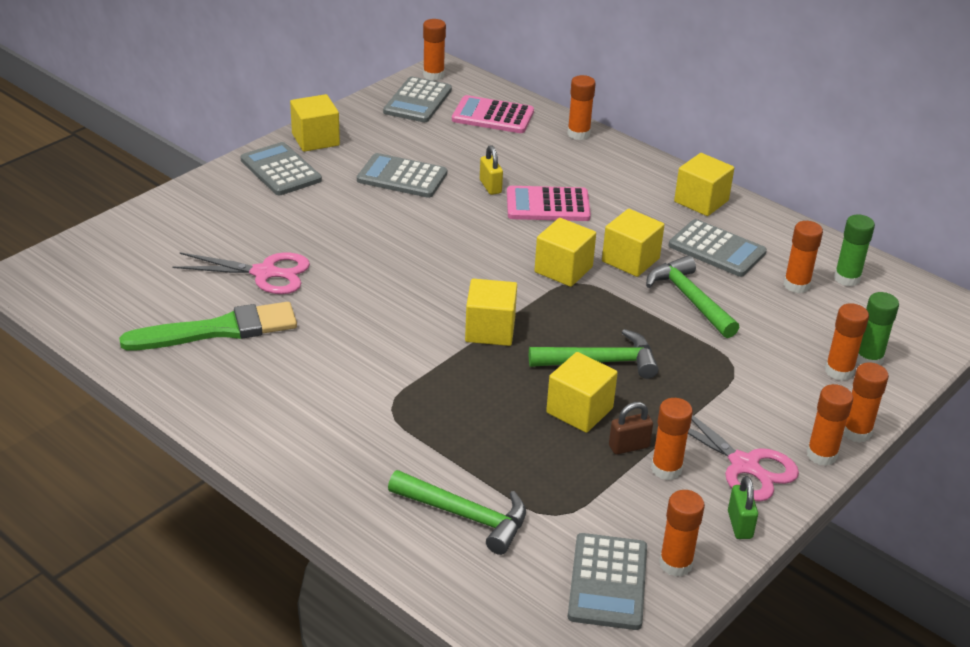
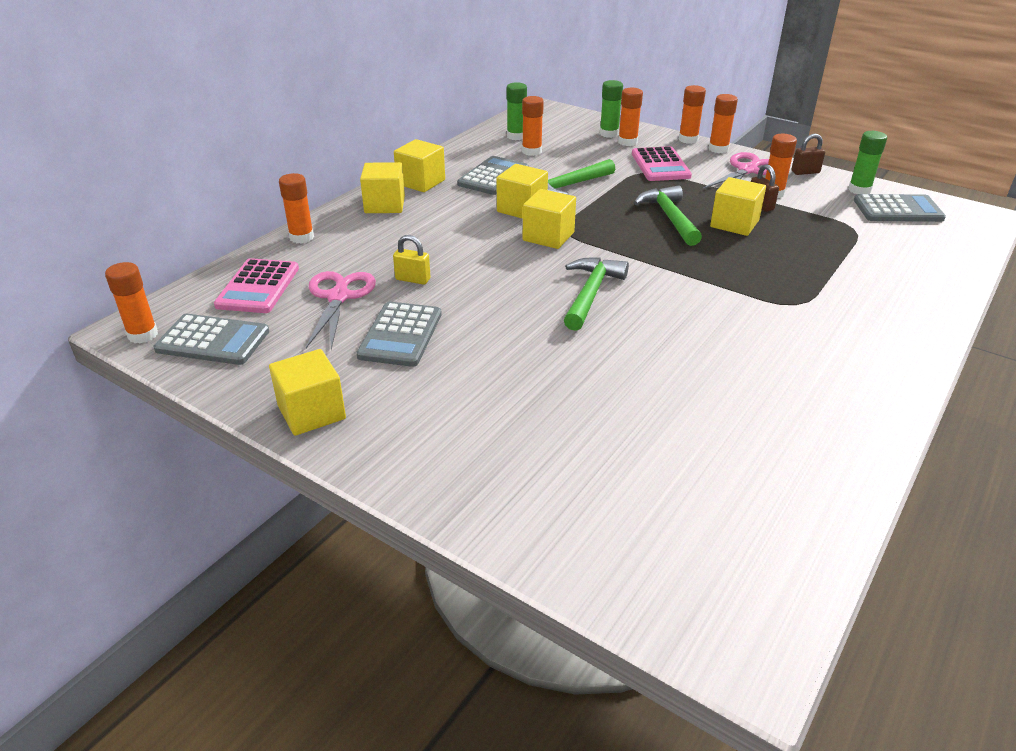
camera: 95 degrees left, 0 degrees up
green brush [119,302,297,350] -> none
pink scissors [173,252,310,294] -> pink scissors moved to [306,271,376,350]
grey calculator [240,142,322,195] -> none
green hammer [388,470,526,555] -> green hammer moved to [564,258,629,331]
yellow cube [465,279,517,346] -> yellow cube moved to [360,162,405,213]
yellow padlock [480,145,503,195] -> yellow padlock turned 45 degrees clockwise [393,235,431,285]
pink calculator [507,186,591,221] -> pink calculator moved to [632,146,692,181]
orange glue stick [659,490,705,577] -> green glue stick [848,131,887,194]
green padlock [728,476,758,539] -> brown padlock [791,133,825,175]

